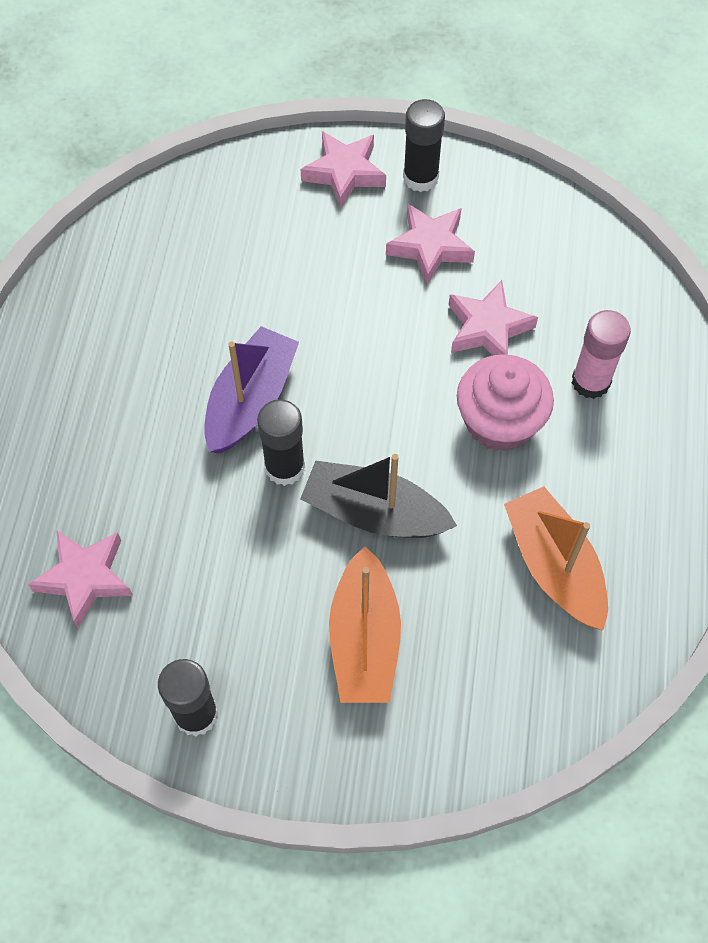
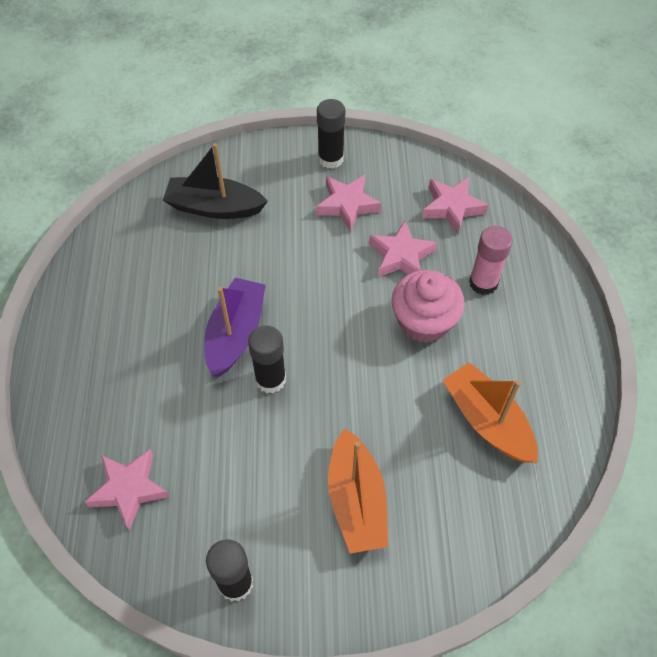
camera: 10 degrees left, 5 degrees down
pink star [300,131,386,209] -> pink star moved to [422,177,488,234]
black boat [300,454,457,538] -> black boat moved to [163,143,268,219]

